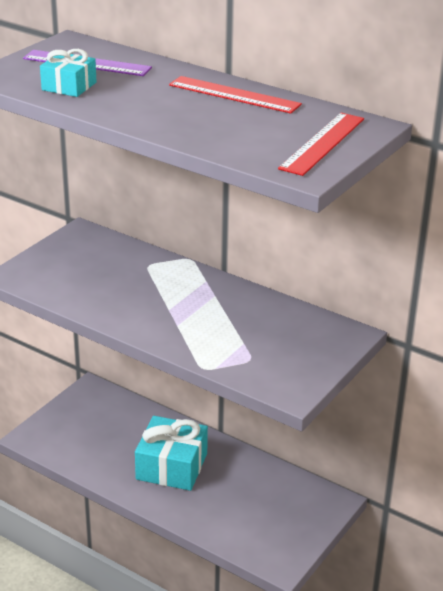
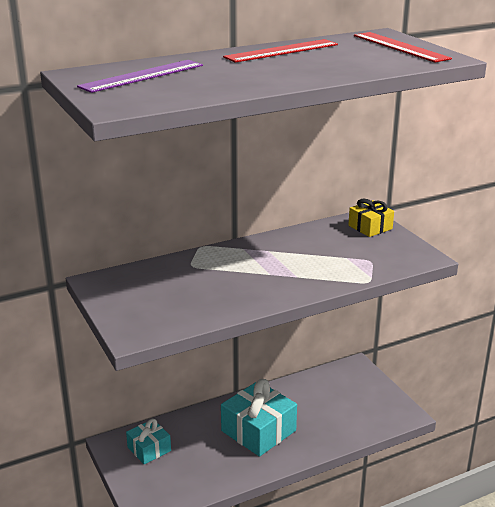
camera: 60 degrees left, 5 degrees down
turquoise gift [40,49,97,97] -> turquoise gift moved to [126,419,171,465]
none -> yellow gift [348,199,394,237]

